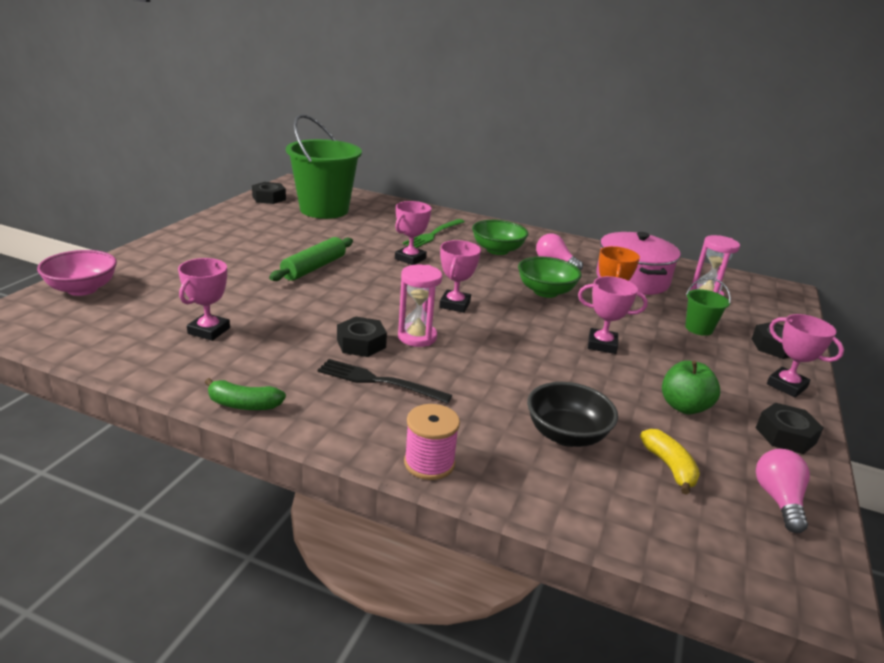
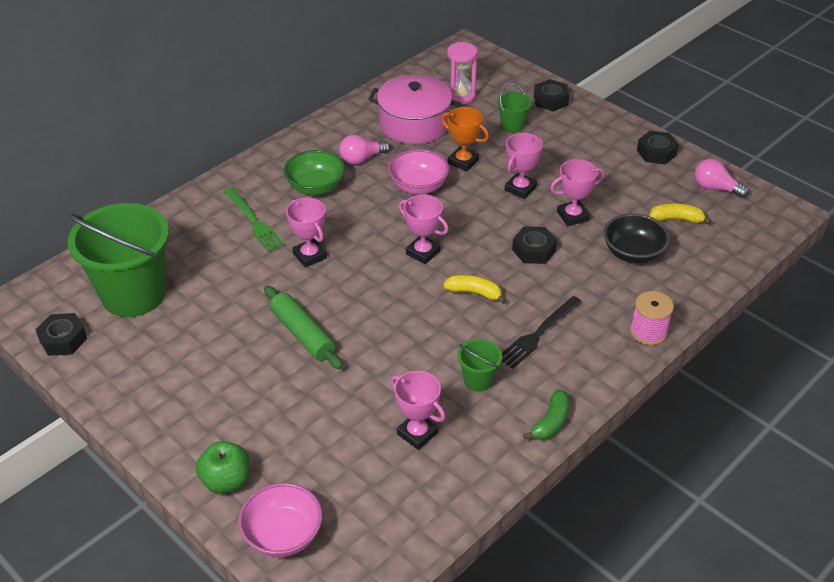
camera: 65 degrees left, 15 degrees up
black nut [337,317,387,357] -> black nut moved to [512,226,557,264]
pink hourglass [398,264,442,347] -> yellow banana [443,275,506,304]
green bowl [518,257,582,298] -> pink bowl [388,149,449,194]
green apple [662,360,720,415] -> green apple moved to [196,441,250,494]
pink trophy [767,314,844,398] -> pink trophy moved to [550,159,604,226]
none -> green bucket [458,339,502,391]

